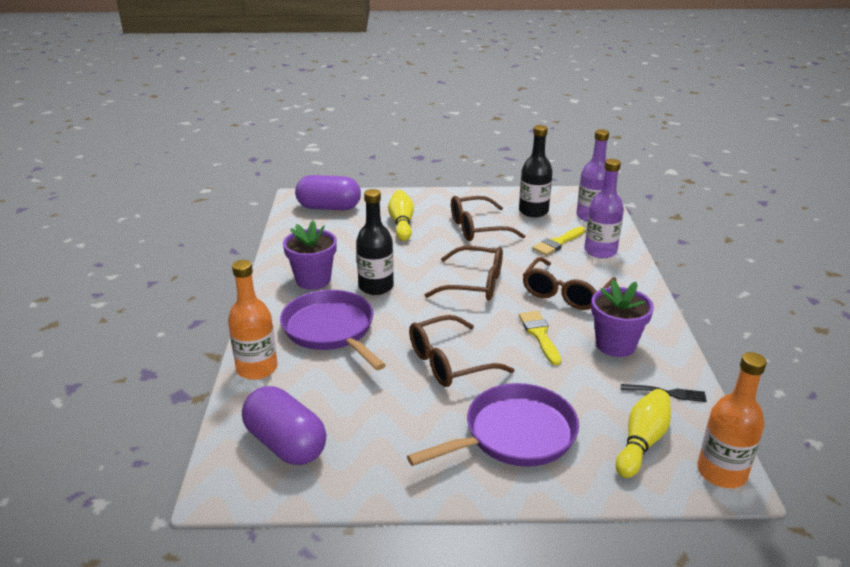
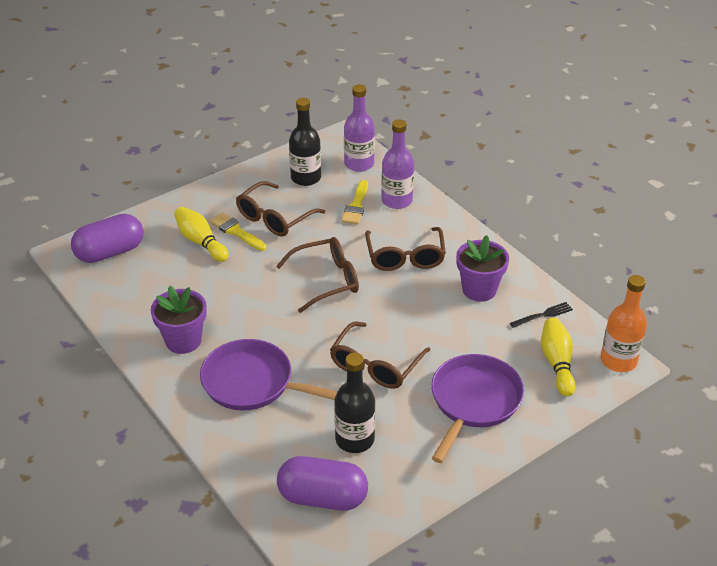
camera: 35 degrees left, 10 degrees up
orange bottle [228,260,278,380] -> none
black bottle [356,189,394,295] -> black bottle moved to [334,353,375,453]
yellow brush [519,311,561,365] -> yellow brush moved to [210,213,266,251]

